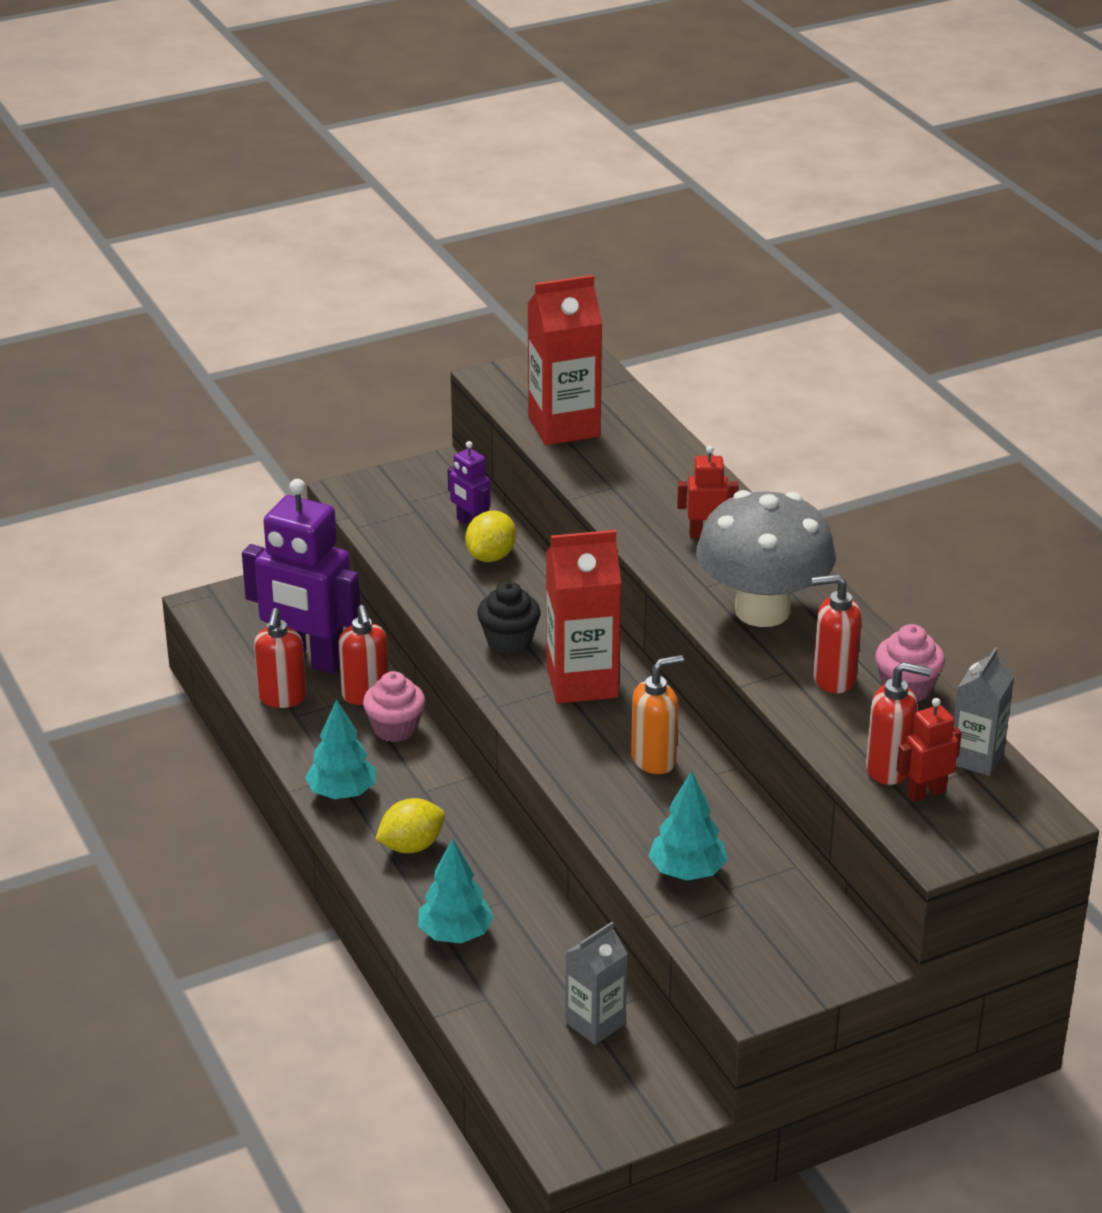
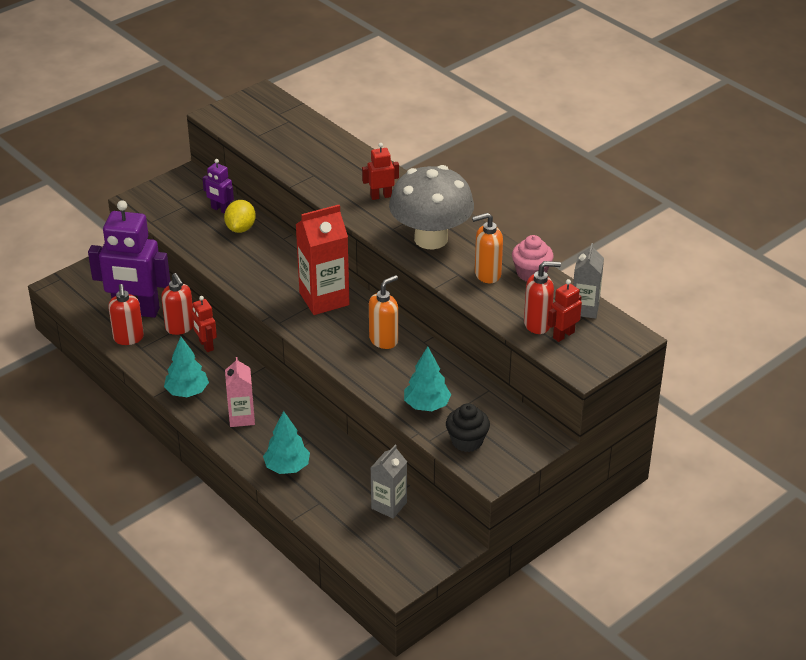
camera: 15 degrees left, 5 degrees up
pink cupcake [363,671,425,742] -> red robot [192,296,217,352]
yellow lemon [375,798,445,853] -> pink carton [225,357,255,427]
black cupcake [477,581,541,654] -> black cupcake moved to [446,403,490,452]
red carton [527,275,602,445] -> none
red soap dispenser [812,574,862,693] -> orange soap dispenser [472,213,503,284]

